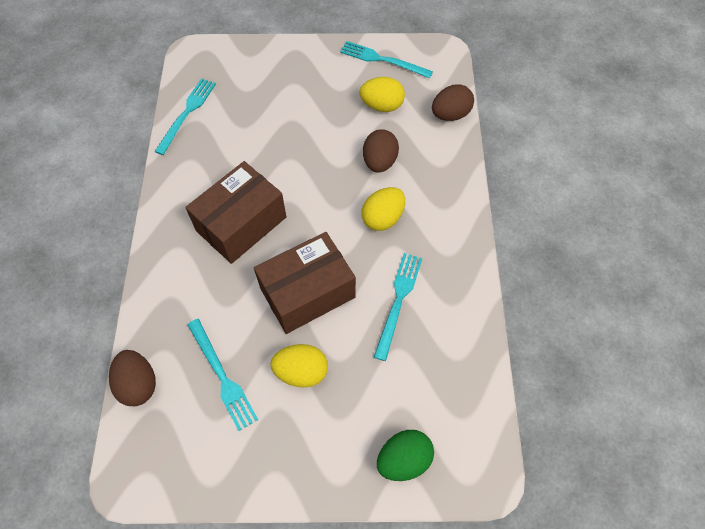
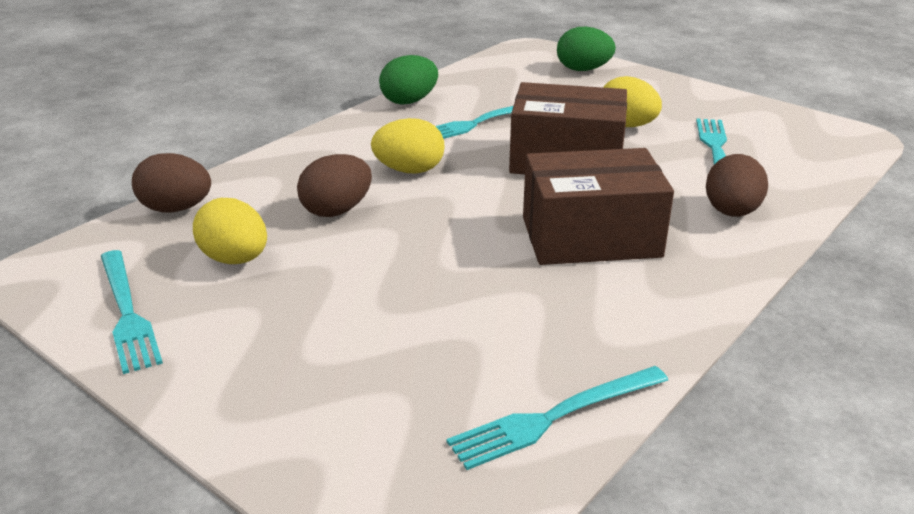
camera: 140 degrees left, 30 degrees down
brown egg [109,350,156,406] -> brown egg moved to [706,154,768,217]
none -> green egg [379,55,438,105]

